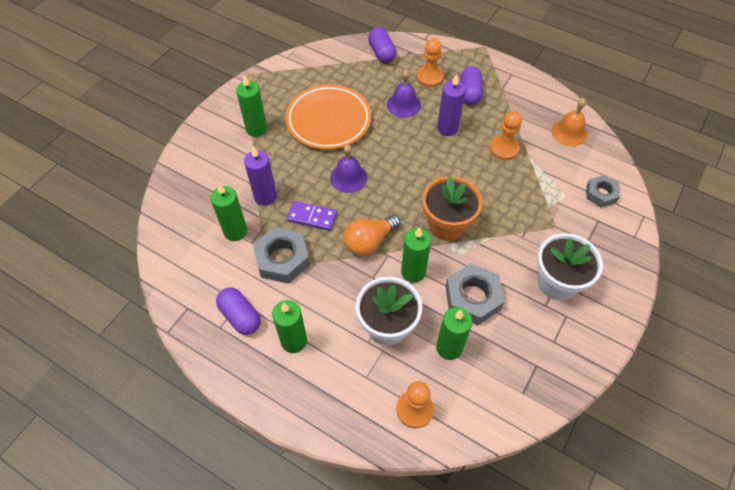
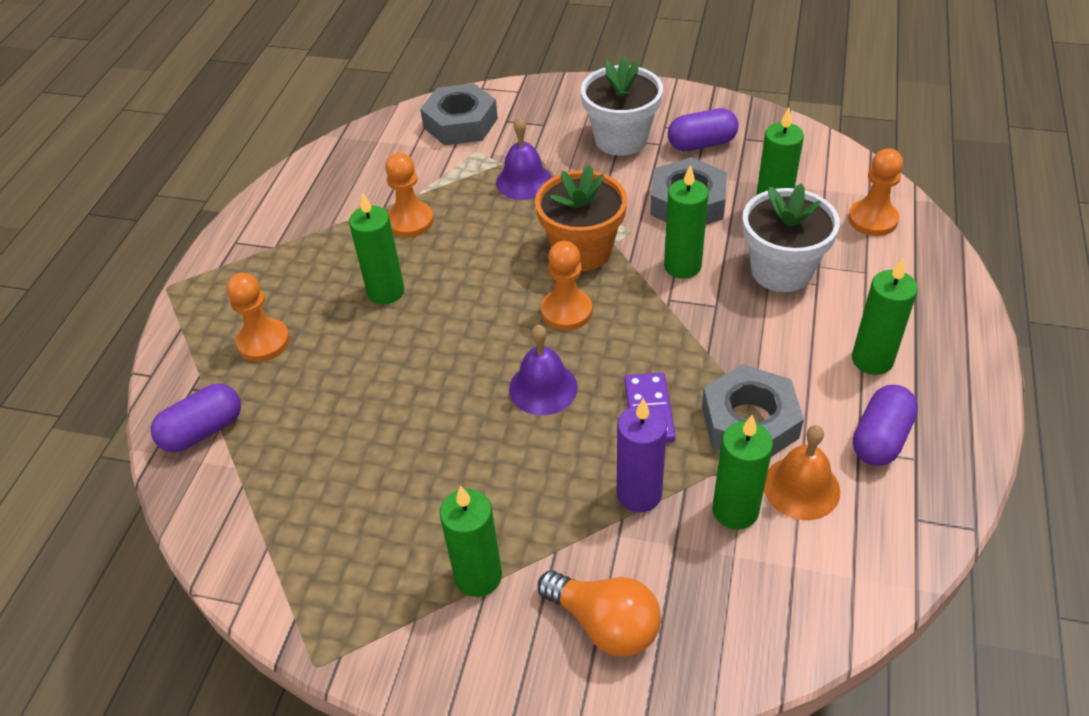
camera: 105 degrees left, 10 degrees down
orange plate [285,84,371,150] -> none
orange light bulb [344,215,401,256] -> orange light bulb moved to [538,570,661,657]
purple bell [387,69,421,118] -> purple bell moved to [496,117,552,200]
purple candle [437,74,466,136] -> green candle [349,192,404,304]
purple capsule [460,66,483,105] -> purple capsule moved to [668,108,739,151]
orange bell [551,98,587,147] -> orange bell moved to [764,425,840,520]
grey nut [586,175,620,208] -> grey nut [420,83,498,146], size x1.60
none -> orange pawn [541,241,592,330]

